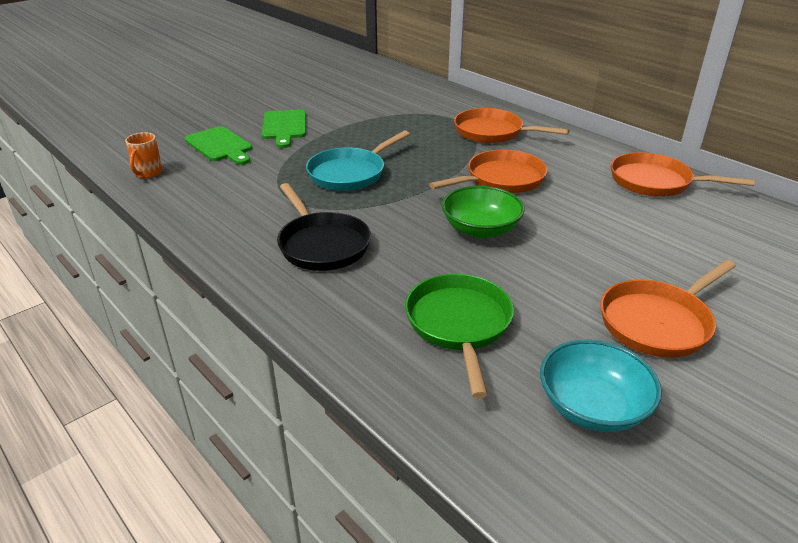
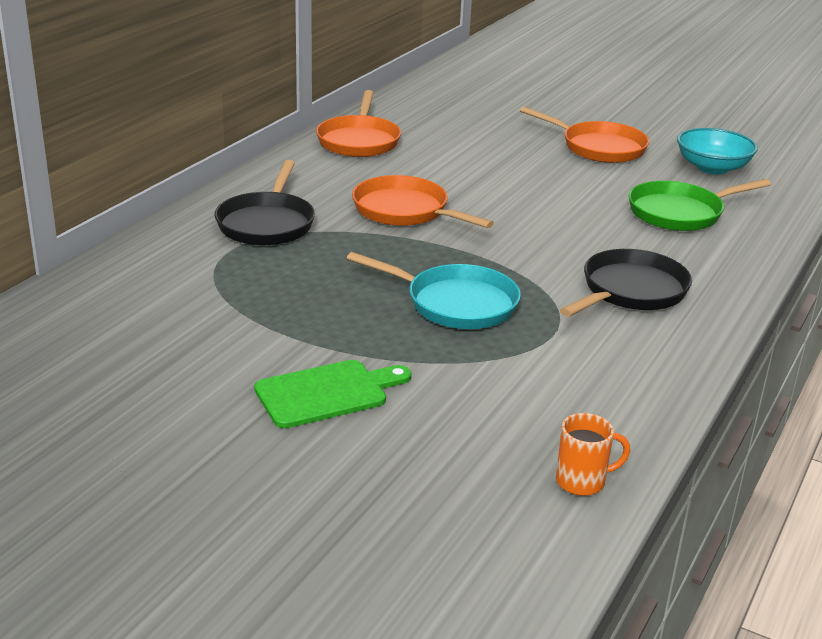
camera: 110 degrees left, 5 degrees down
green cutting board [185,126,252,165] -> none
green bowl [442,186,525,238] -> none
orange pan [454,108,570,143] -> black pan [215,160,315,246]

